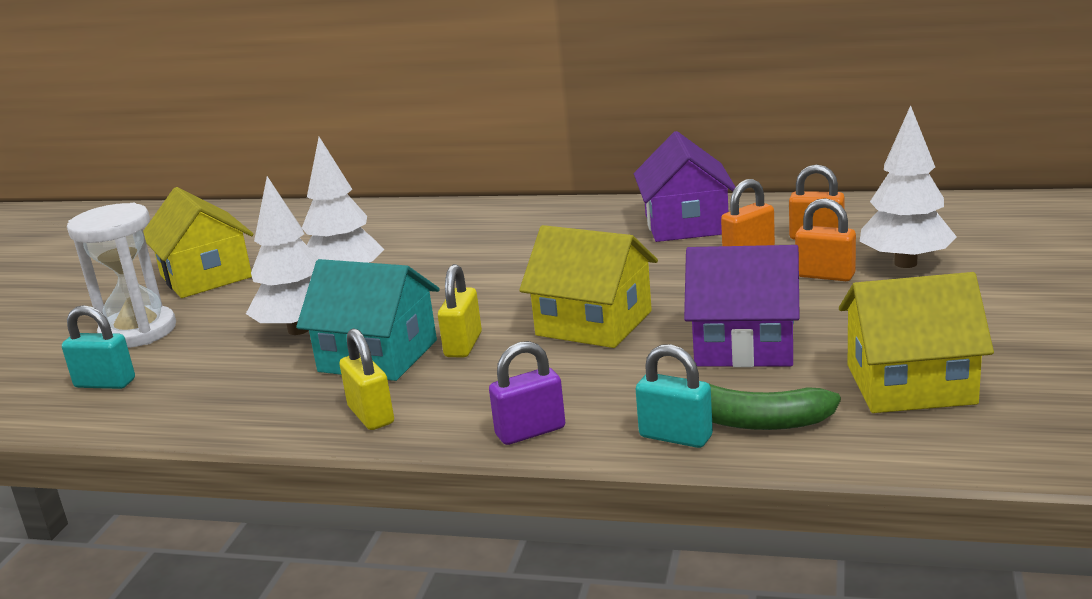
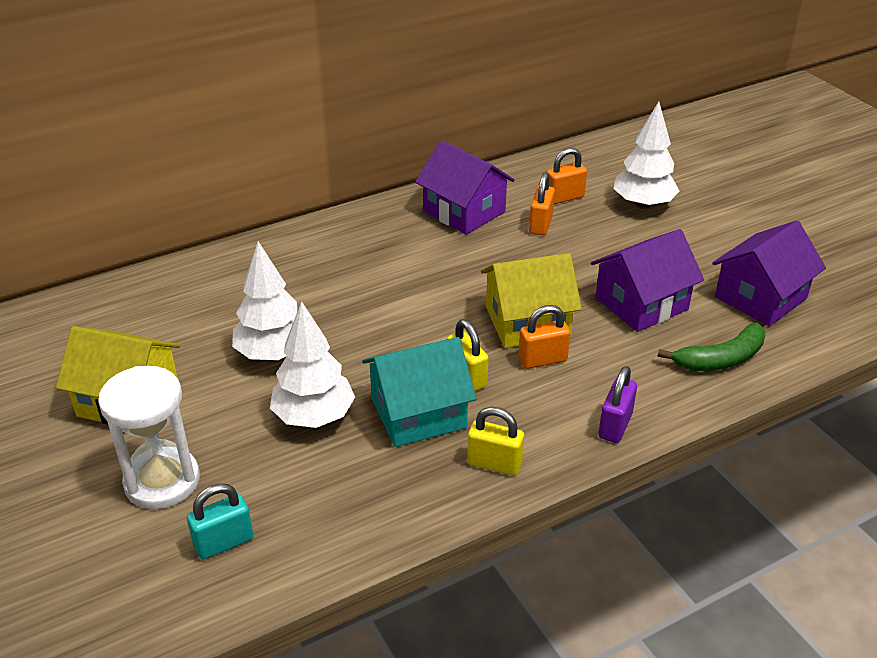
camera: 45 degrees left, 15 degrees up
turquoise padlock [636,344,713,448] -> none
orange padlock [795,198,856,281] -> orange padlock moved to [518,305,570,369]
yellow house [839,272,994,413] -> purple house [712,221,826,327]

